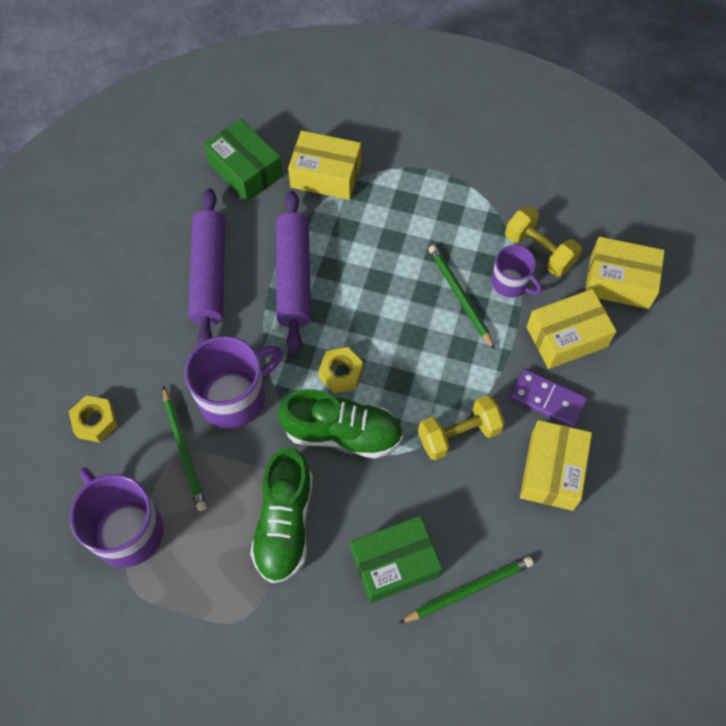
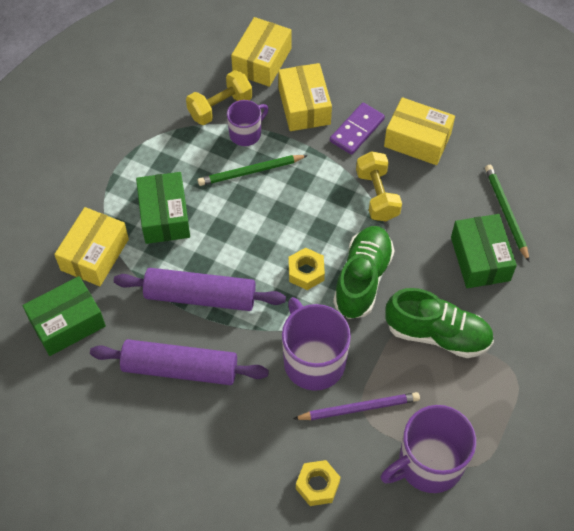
camera: 80 degrees left, 5 degrees down
green pencil [163,386,207,511] -> purple pencil [293,392,420,420]
none -> green box [136,172,190,244]

